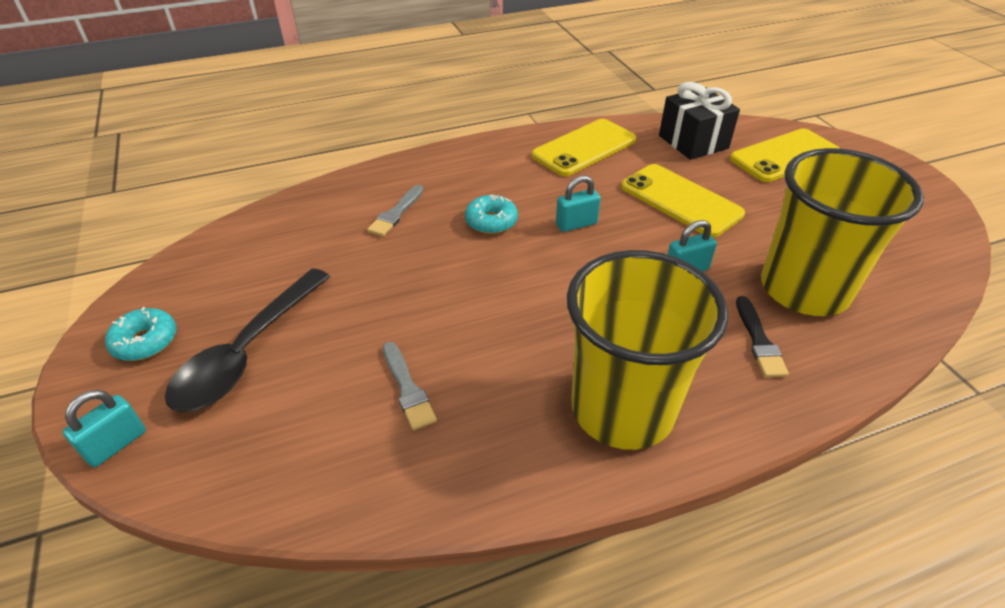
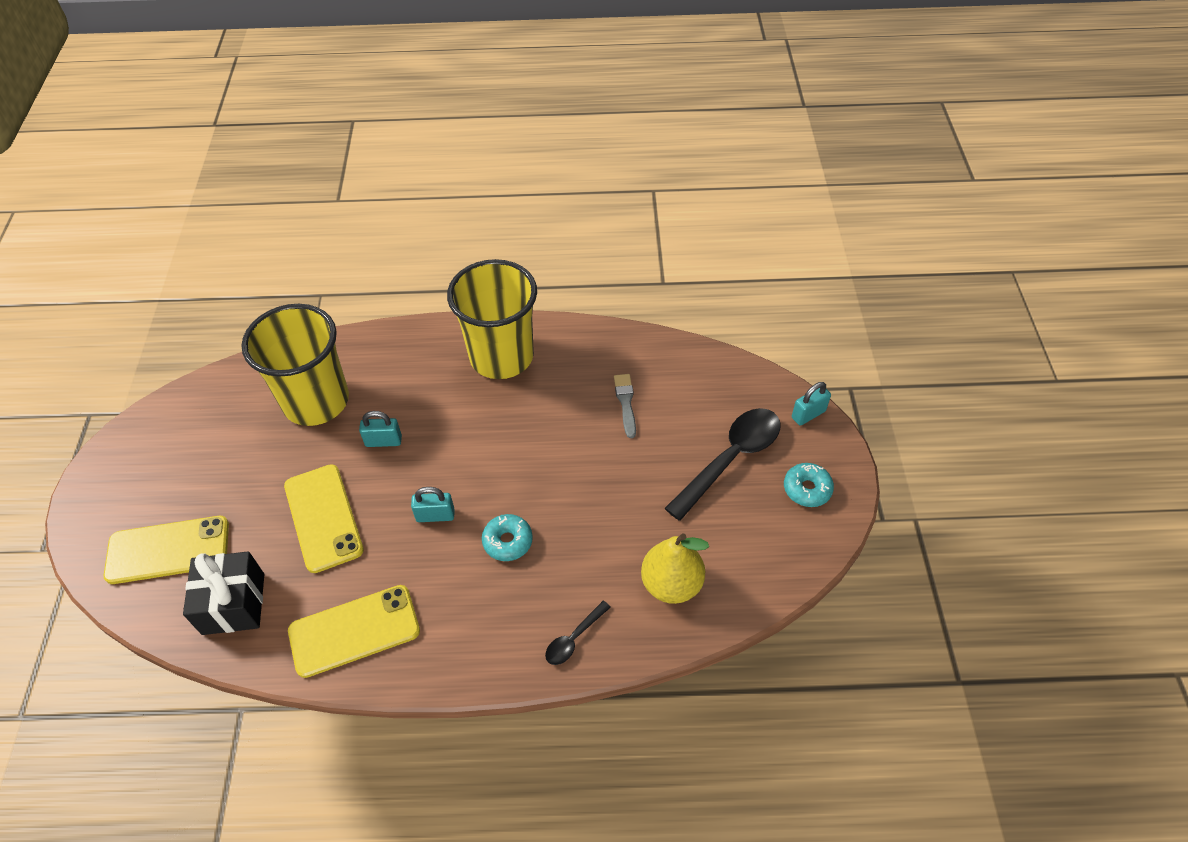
camera: 160 degrees left, 10 degrees up
grey brush [367,185,424,237] -> none
black brush [736,296,789,377] -> none
none -> black spoon [545,601,611,665]
none -> yellow pear [641,533,709,604]

